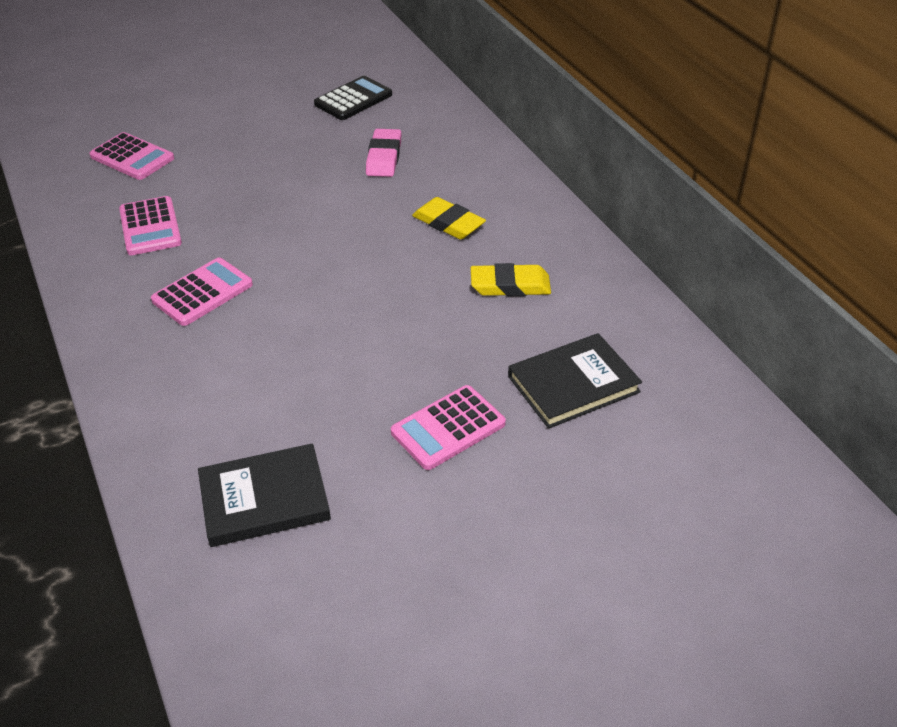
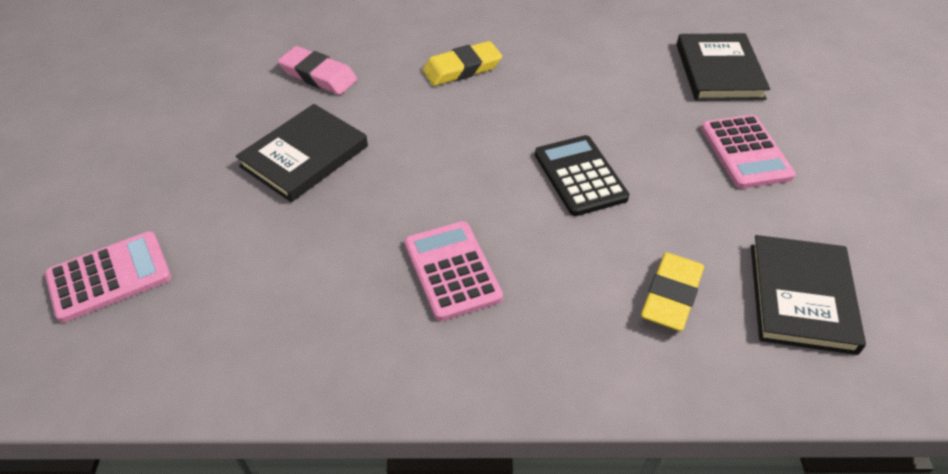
camera: 65 degrees left, 5 degrees up
pink calculator [119,196,182,255] -> none
black calculator [314,76,392,120] -> black calculator moved to [535,135,629,216]
yellow eraser [471,263,551,296] -> yellow eraser moved to [641,252,704,331]
none -> black book [236,104,368,202]

